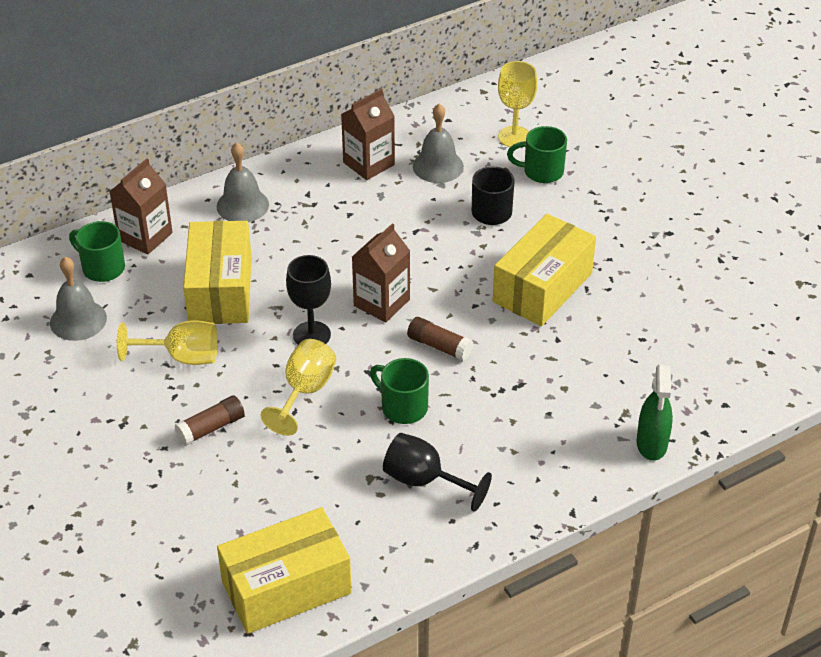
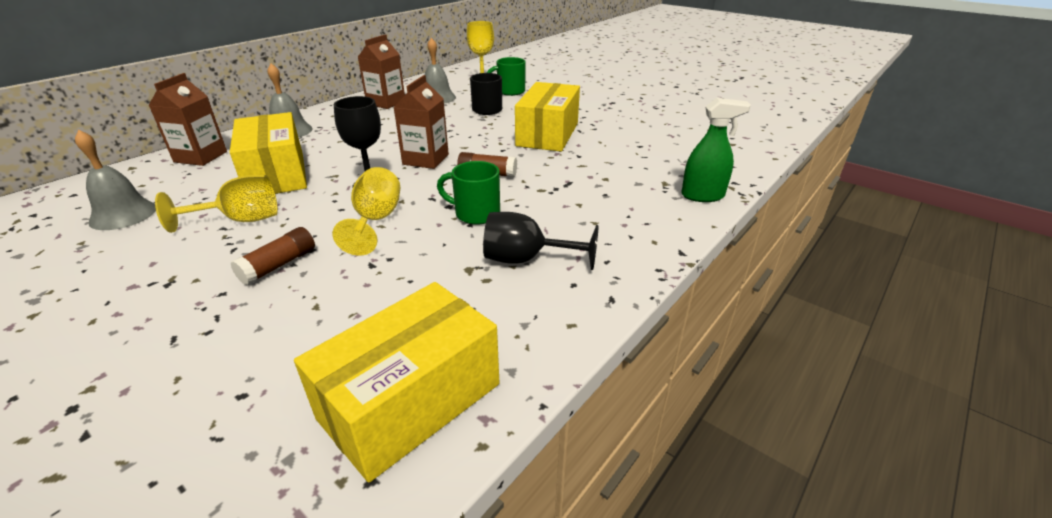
camera: 20 degrees left, 10 degrees down
green mug [69,221,125,282] -> none
green spray bottle [637,365,673,461] -> green spray bottle turned 75 degrees counterclockwise [681,98,751,202]

